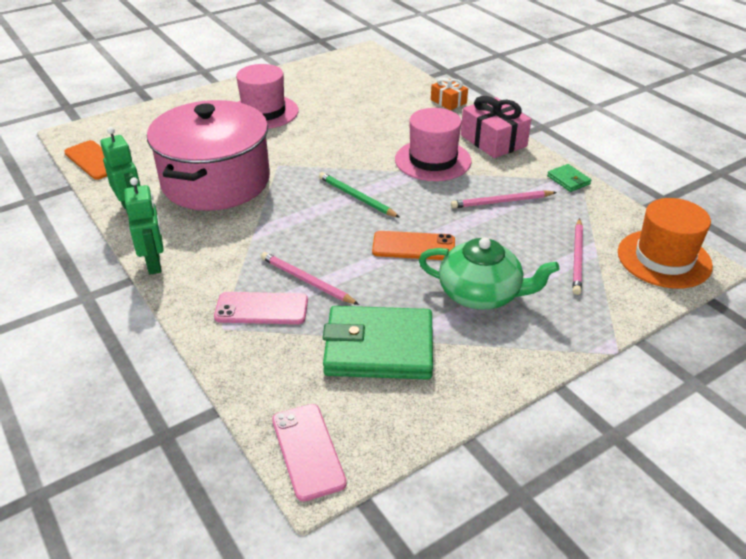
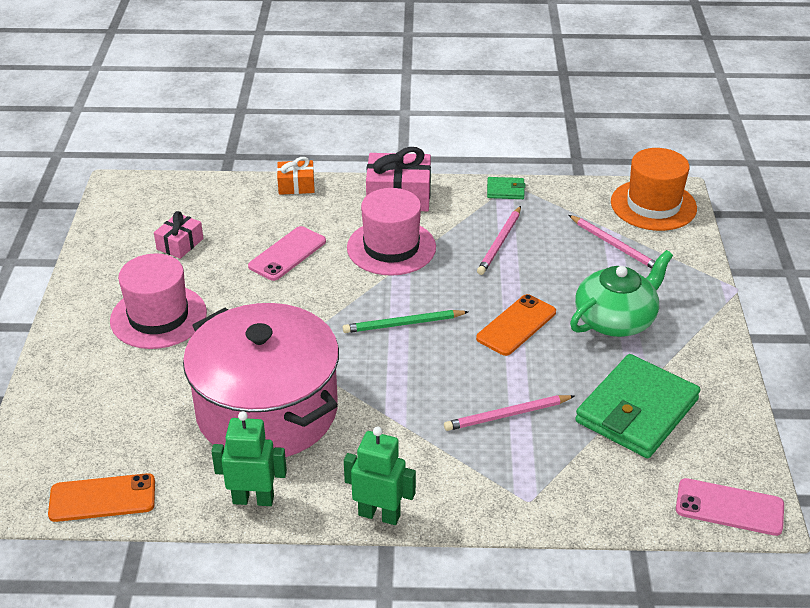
camera: 55 degrees left, 0 degrees up
pink phone [214,292,308,324] -> pink phone moved to [248,226,326,281]
none -> pink gift [154,211,204,259]

